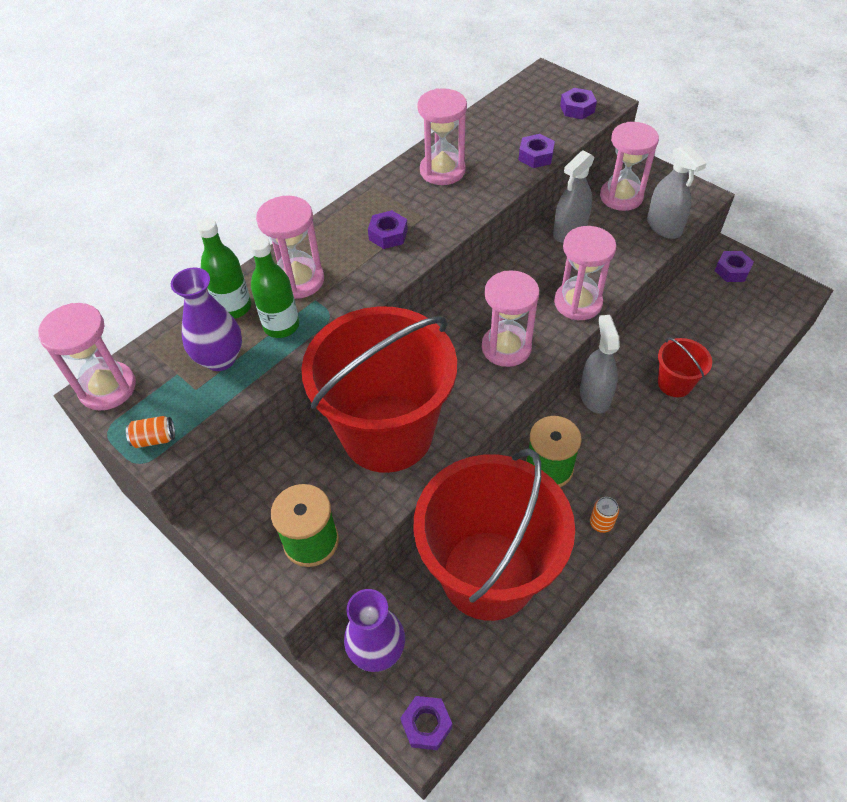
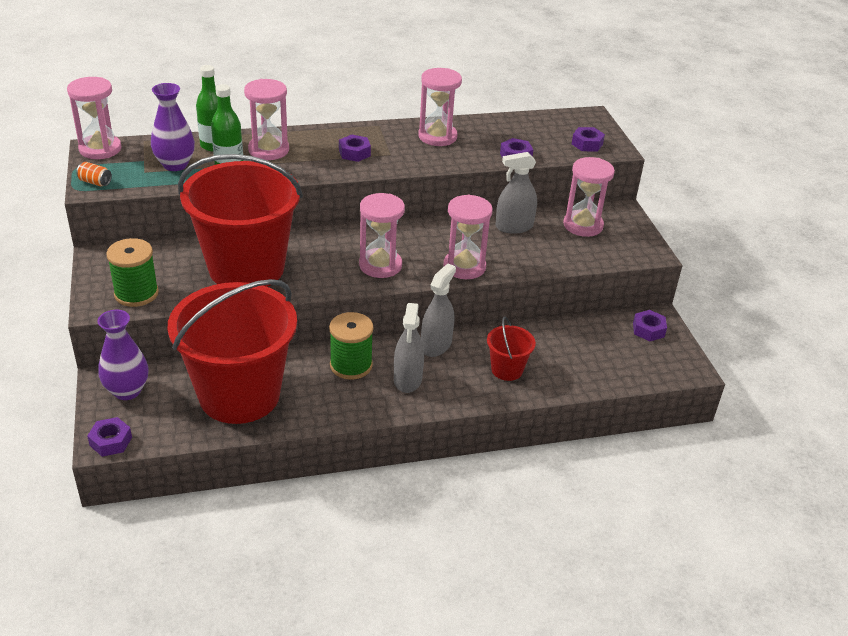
camera: 30 degrees right, 15 degrees down
orange can [590,497,619,533] -> none
grey spray bottle [647,144,707,239] -> grey spray bottle moved to [394,303,424,393]

